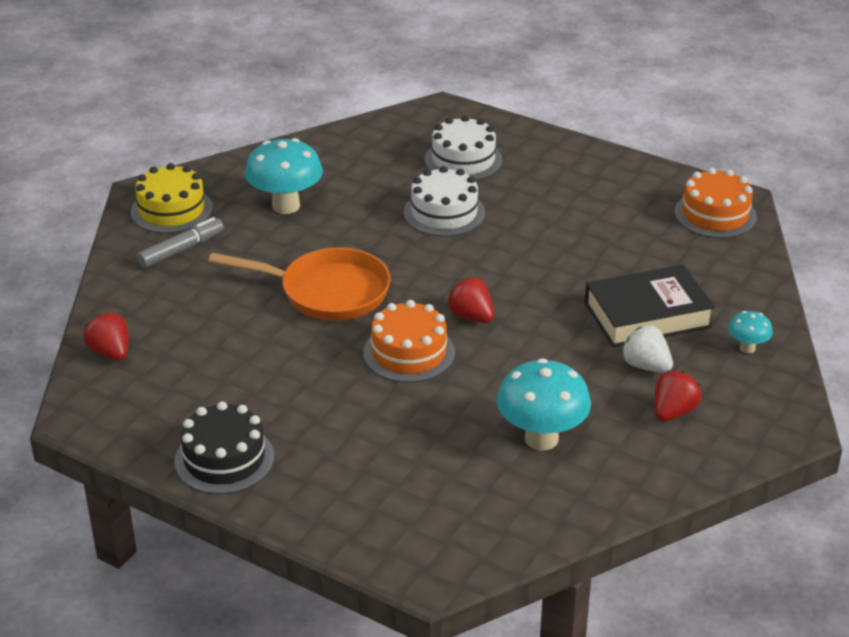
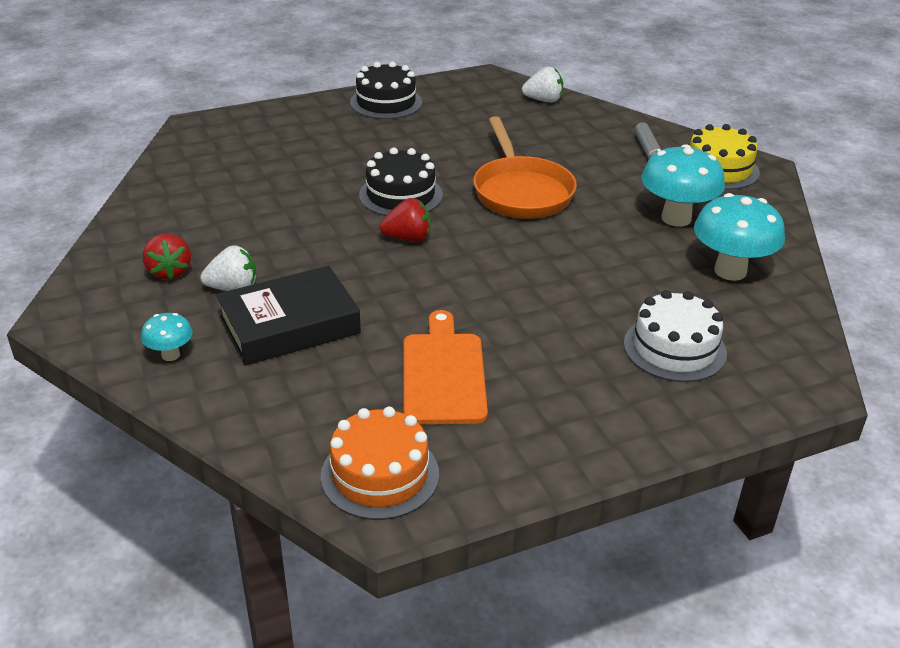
camera: 125 degrees right, 0 degrees up
red strawberry [83,313,129,361] -> white strawberry [522,67,563,102]
orange pan [208,247,390,321] -> orange pan turned 60 degrees counterclockwise [473,116,577,219]
orange cake [363,300,455,383] -> black cake [359,148,443,216]
white cake [404,166,485,237] -> none
turquoise mushroom [497,358,591,451] -> turquoise mushroom moved to [694,193,785,281]
black book [585,264,715,347] -> black book turned 45 degrees clockwise [216,266,361,366]
none -> orange cutting board [404,310,488,424]

